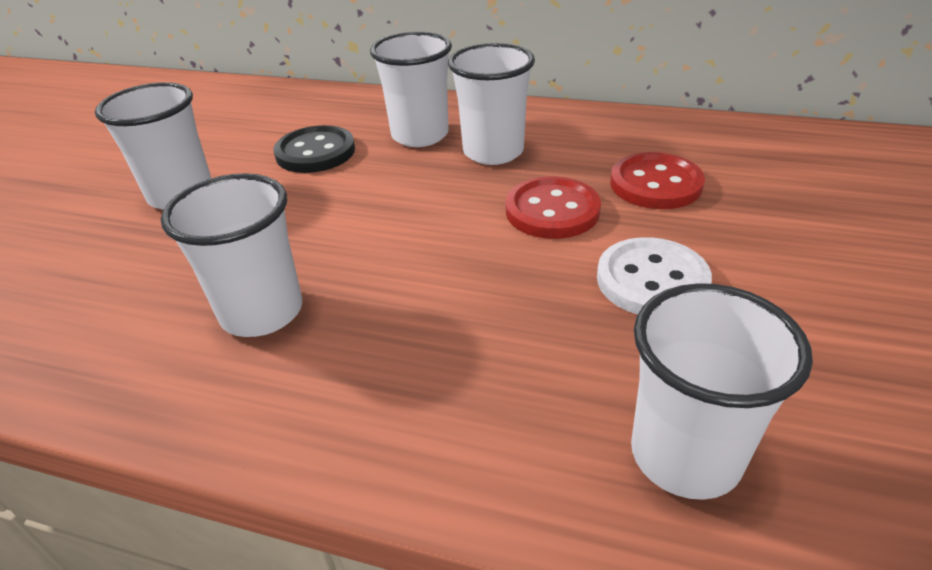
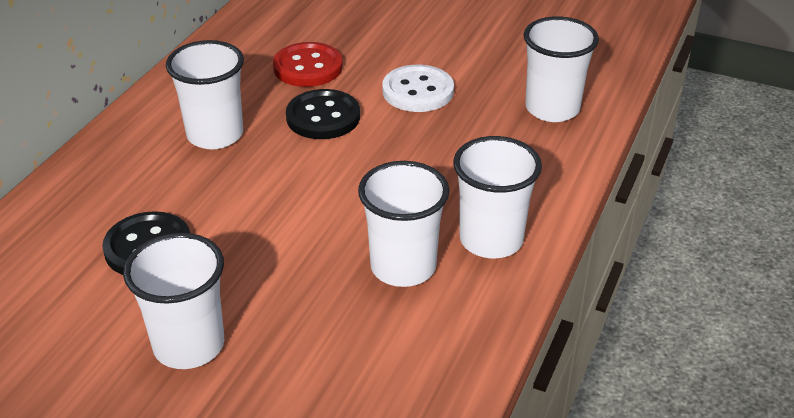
camera: 85 degrees left, 0 degrees up
white cup [370,32,452,147] -> white cup moved to [453,136,542,258]
red button [506,177,601,239] -> black button [286,89,360,139]

